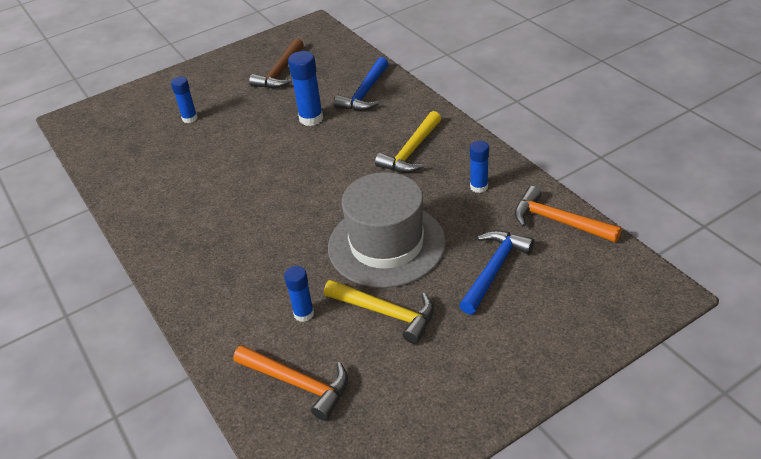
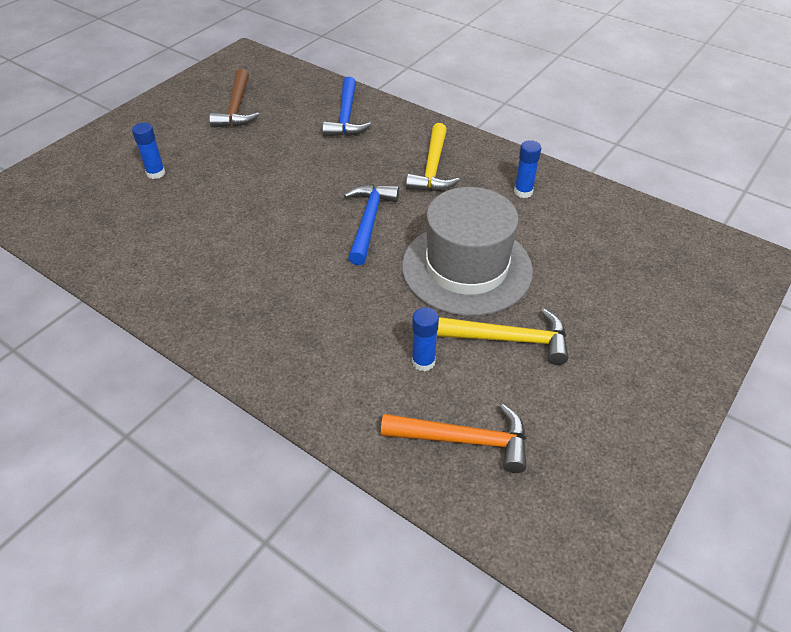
camera: 25 degrees left, 5 degrees up
blue glue stick [288,51,323,126] -> none
blue hammer [459,231,534,315] -> blue hammer moved to [344,184,399,265]
orange hammer [514,186,622,243] -> none

